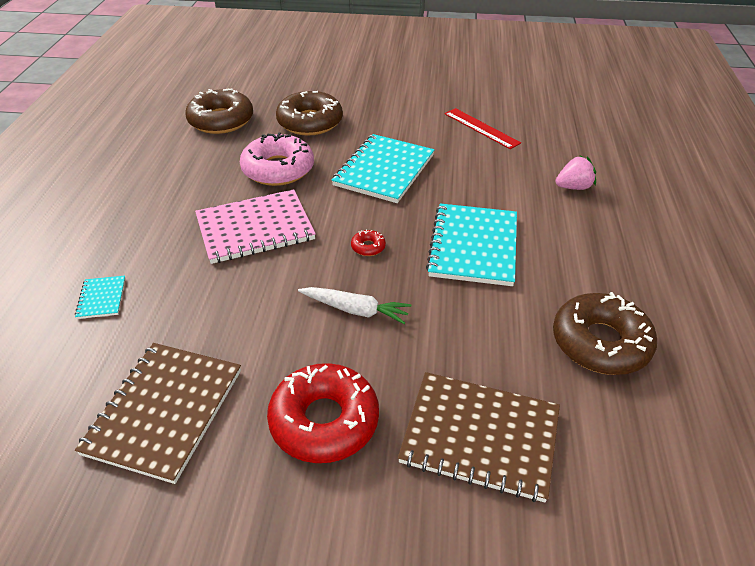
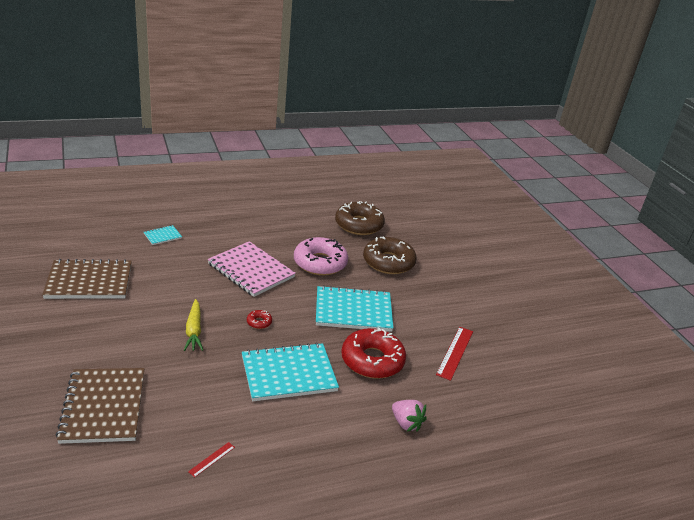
camera: 60 degrees right, 10 degrees down
red donut [267,363,379,463] -> red donut moved to [341,327,406,379]
white carrot [298,287,412,324] -> yellow carrot [184,299,203,351]
brown donut [553,292,657,375] -> red ruler [188,442,235,478]

